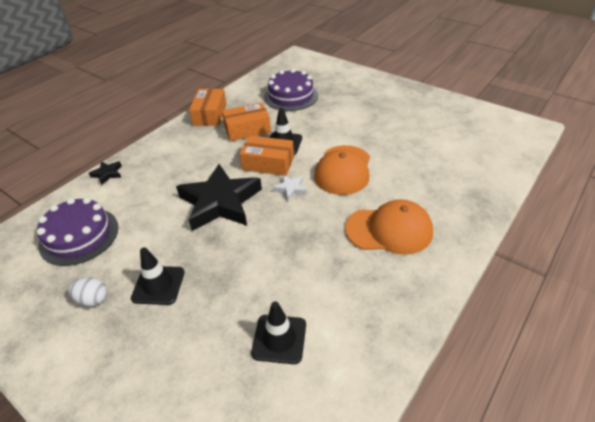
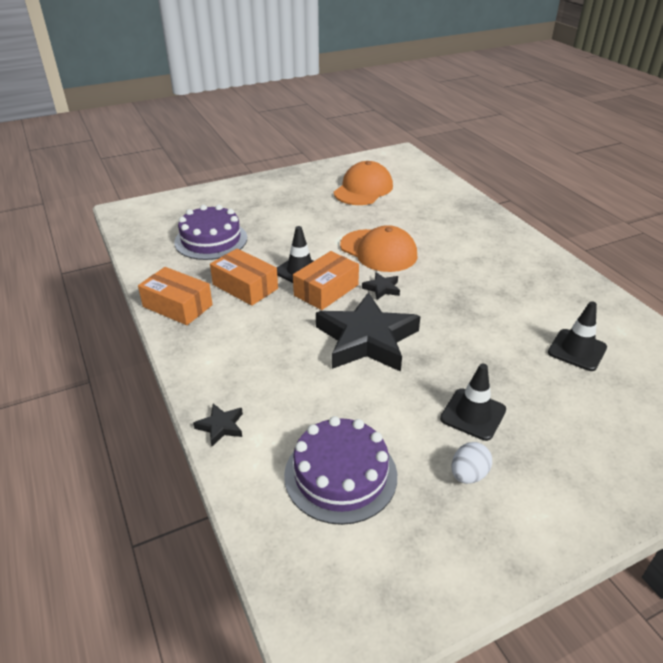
camera: 65 degrees left, 5 degrees down
orange box [222,103,271,141] -> orange box turned 60 degrees counterclockwise [210,248,278,306]
white star [273,175,306,201] -> black star [362,272,400,300]
orange cap [345,199,433,255] -> orange cap moved to [334,161,393,205]

